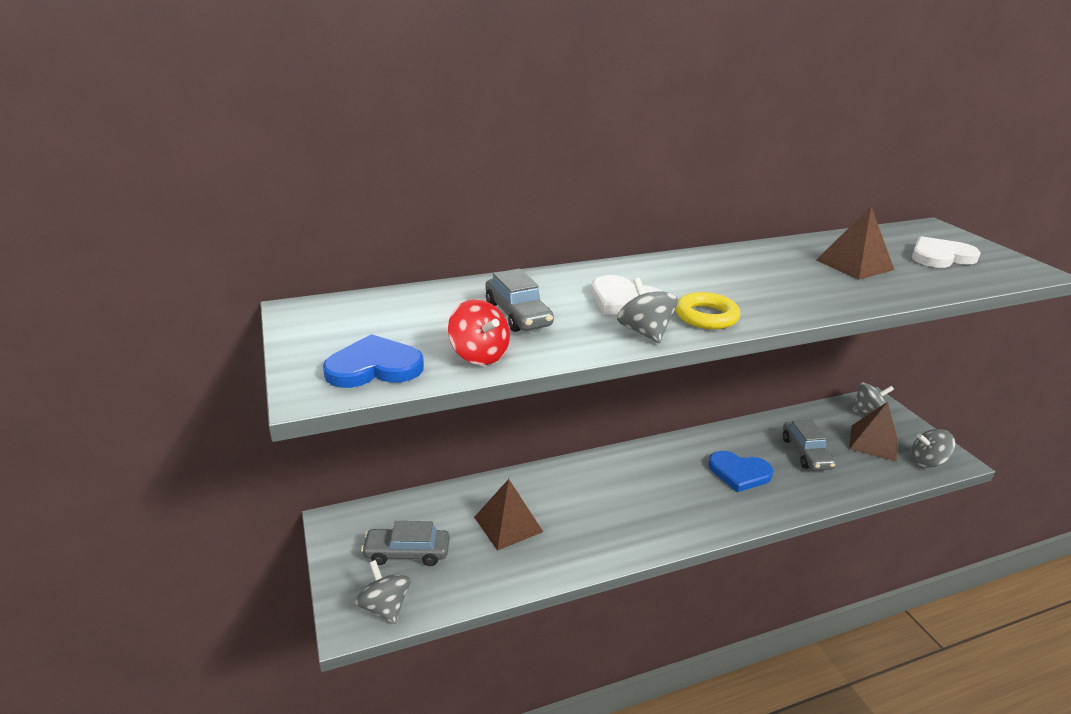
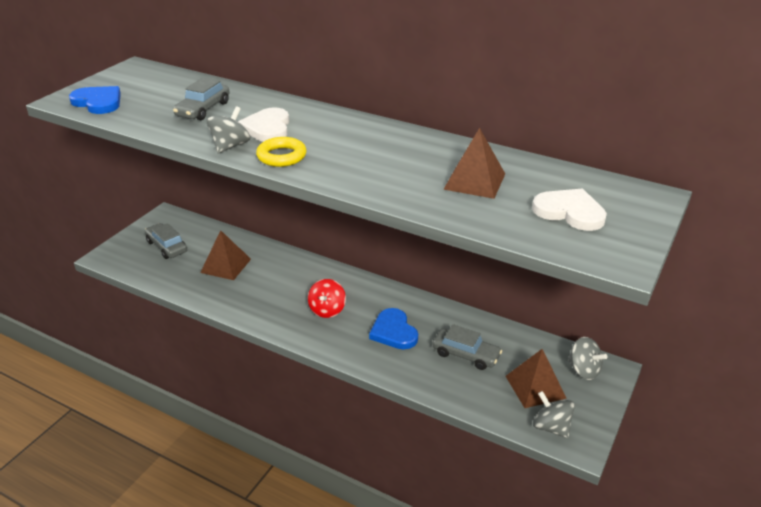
camera: 50 degrees right, 5 degrees up
grey spinning top [355,560,411,624] -> none
red spinning top [448,299,510,365] -> red spinning top moved to [308,279,346,318]
grey car [783,420,836,471] -> grey car turned 105 degrees counterclockwise [432,324,502,370]

